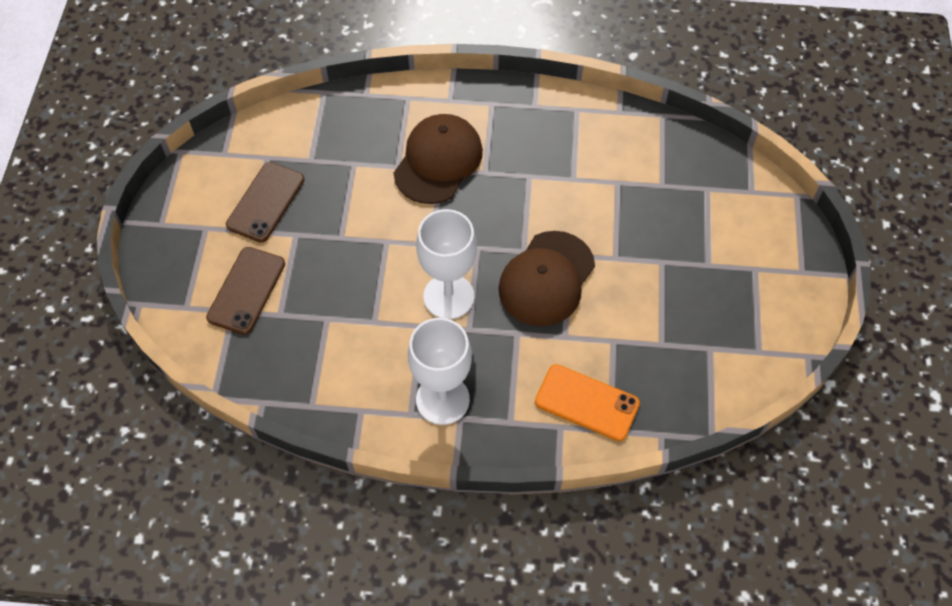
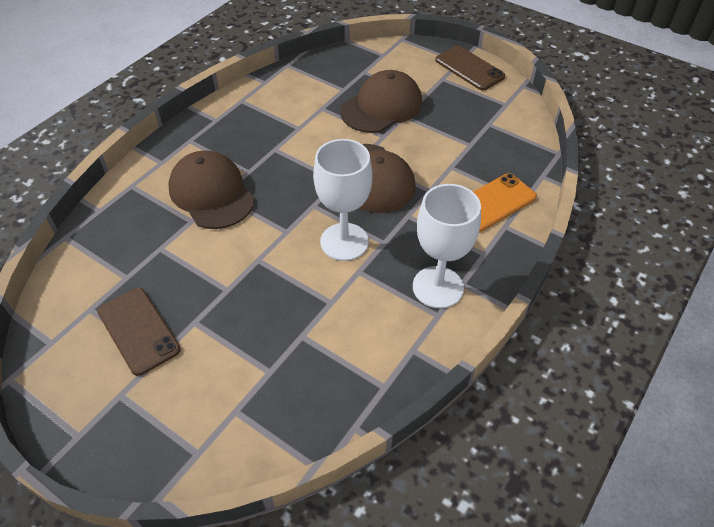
camera: 60 degrees left, 10 degrees down
brown phone [206,247,285,335] -> brown phone moved to [435,46,505,90]
none -> brown cap [340,70,422,133]

